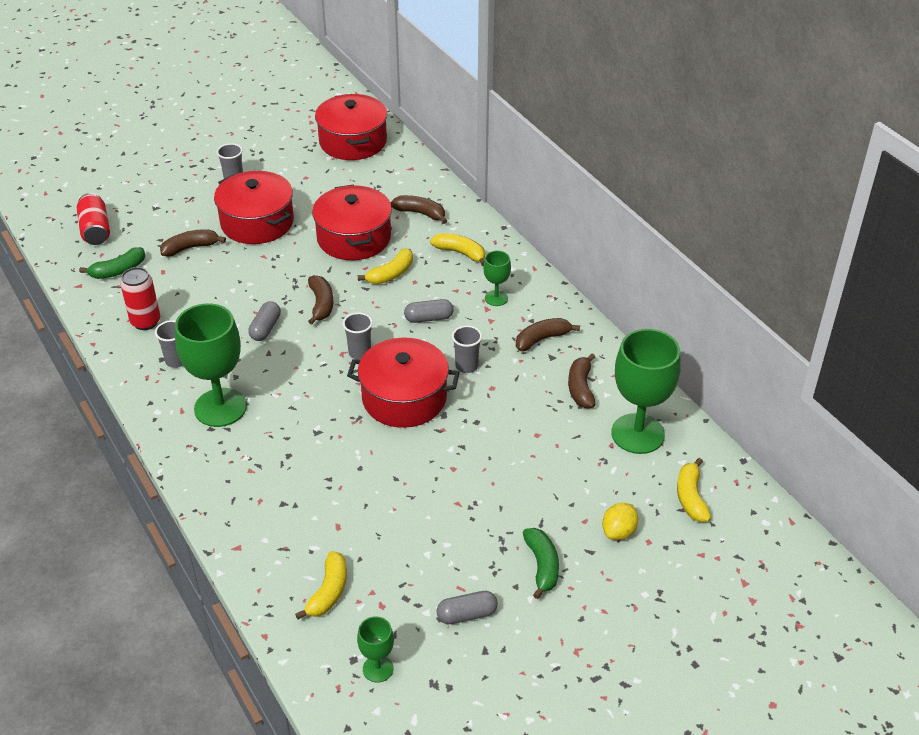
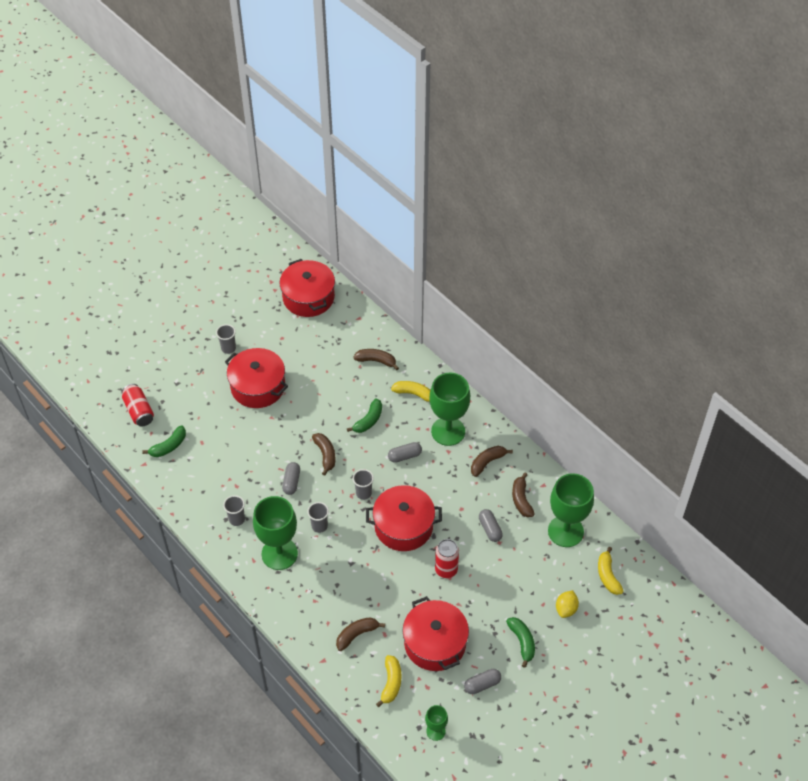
camera: 10 degrees left, 10 degrees up
red can [121,267,160,330] -> red can moved to [435,539,459,578]
brown banana [160,229,226,257] -> brown banana moved to [336,617,385,651]
red pot [312,185,392,260] -> red pot moved to [403,596,469,671]
yellow banana [358,248,413,284] -> green banana [347,398,382,433]
grey cup [452,325,482,373] -> grey cup moved to [307,502,329,533]
green goblet [483,251,511,306] -> green goblet [429,373,470,446], size x2.04
none -> grey capsule [479,509,503,542]

